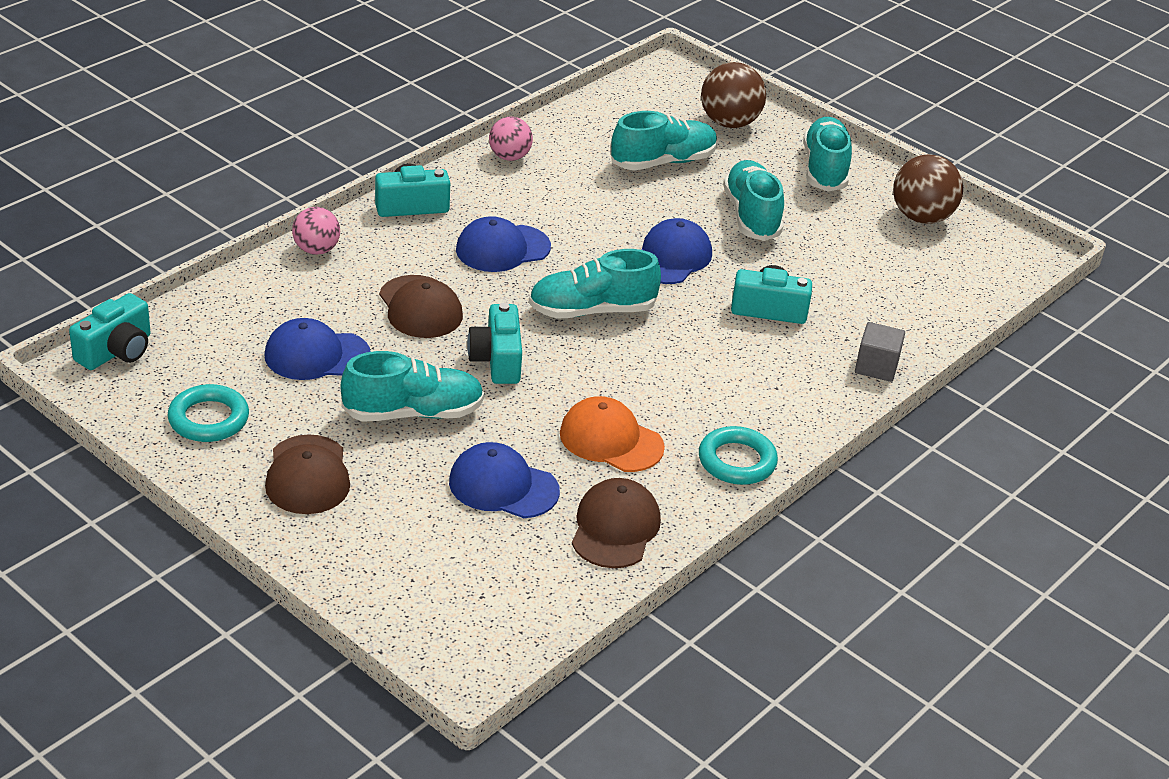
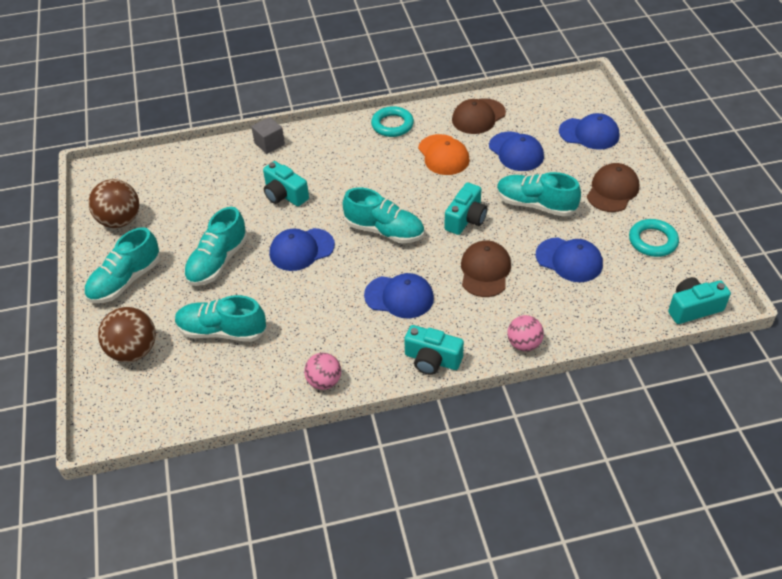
camera: 140 degrees left, 10 degrees up
none -> blue cap [559,113,619,150]

